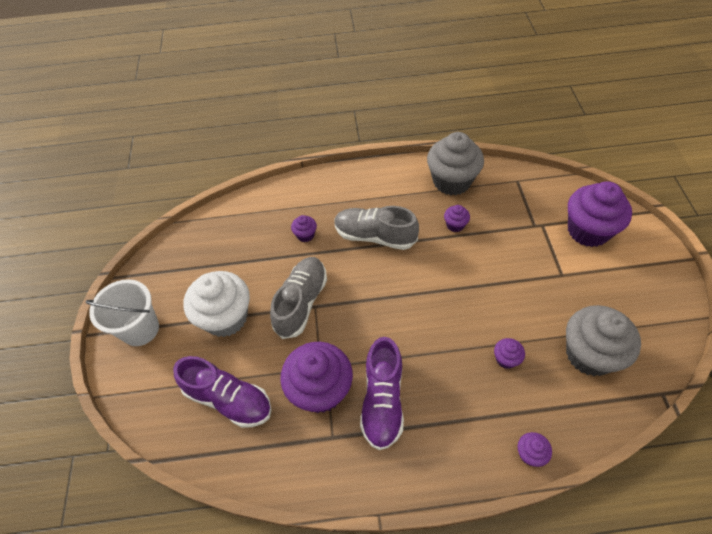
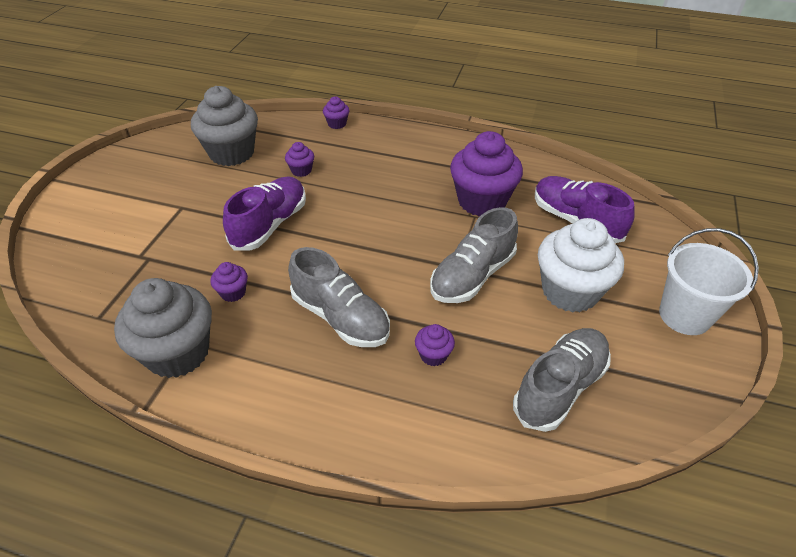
camera: 160 degrees left, 10 degrees down
purple shoe [360,337,404,450] -> purple shoe moved to [223,176,306,251]
purple cupcake [568,181,632,247] -> none
none -> grey shoe [513,328,611,432]

